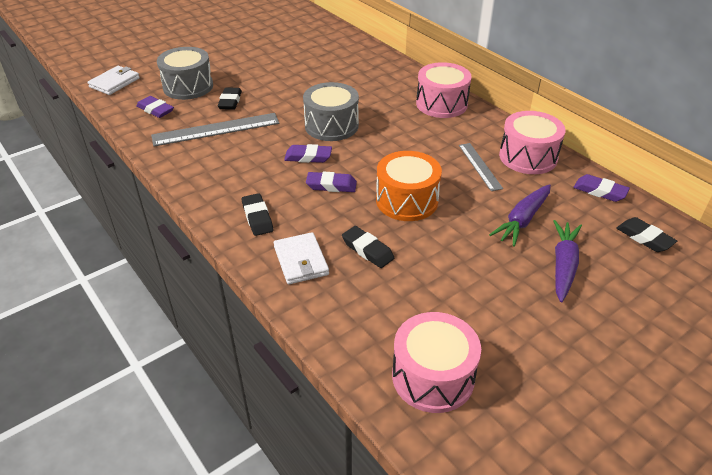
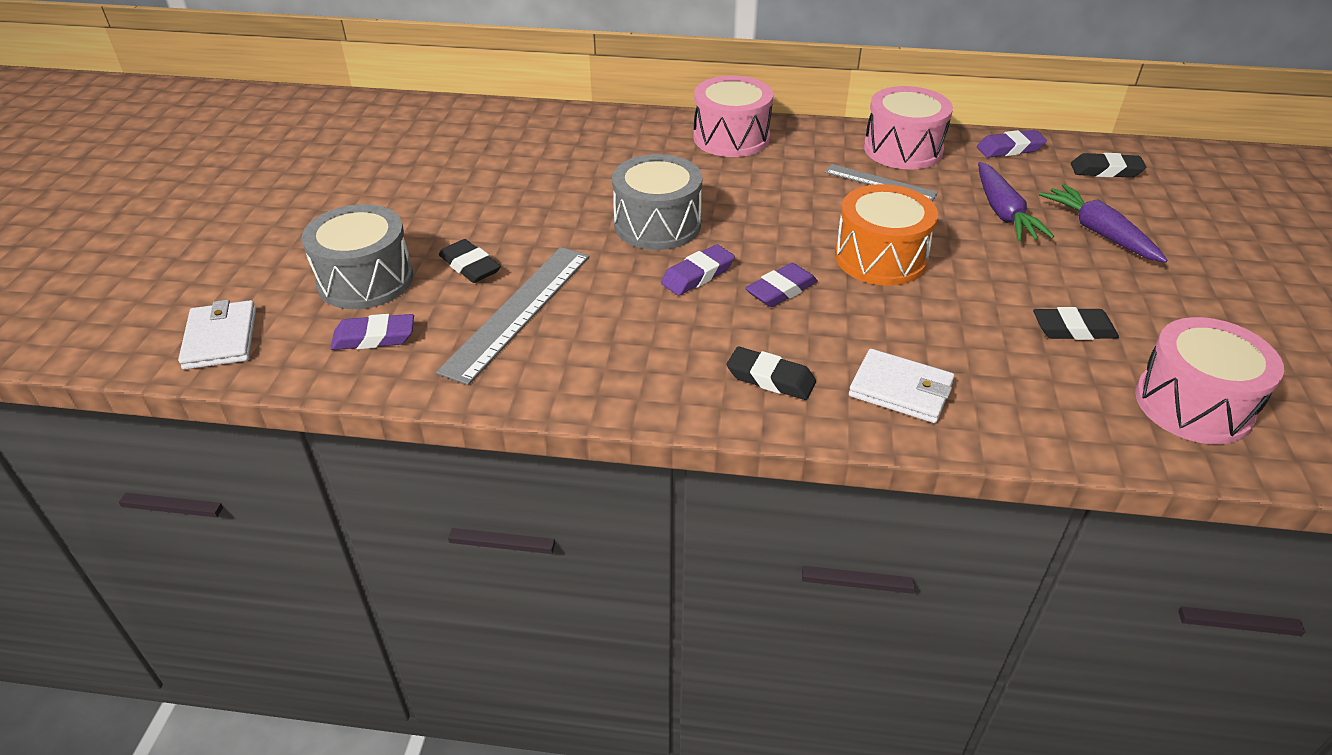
camera: 45 degrees left, 0 degrees up
black eraser [342,226,394,268] -> black eraser moved to [1033,307,1119,340]

